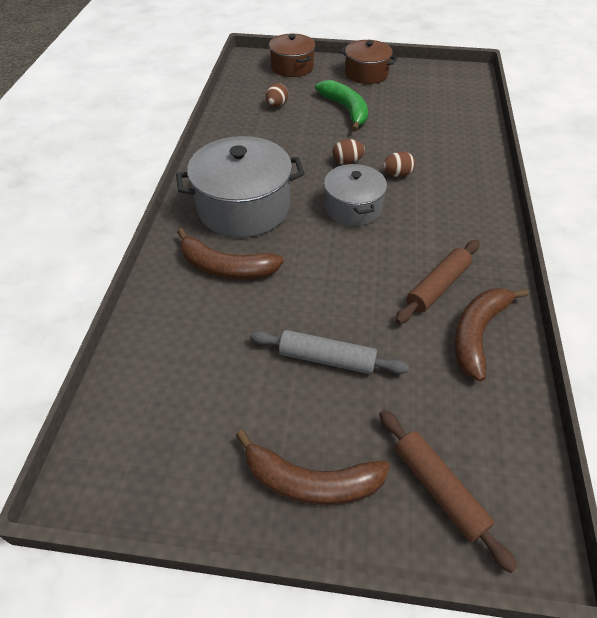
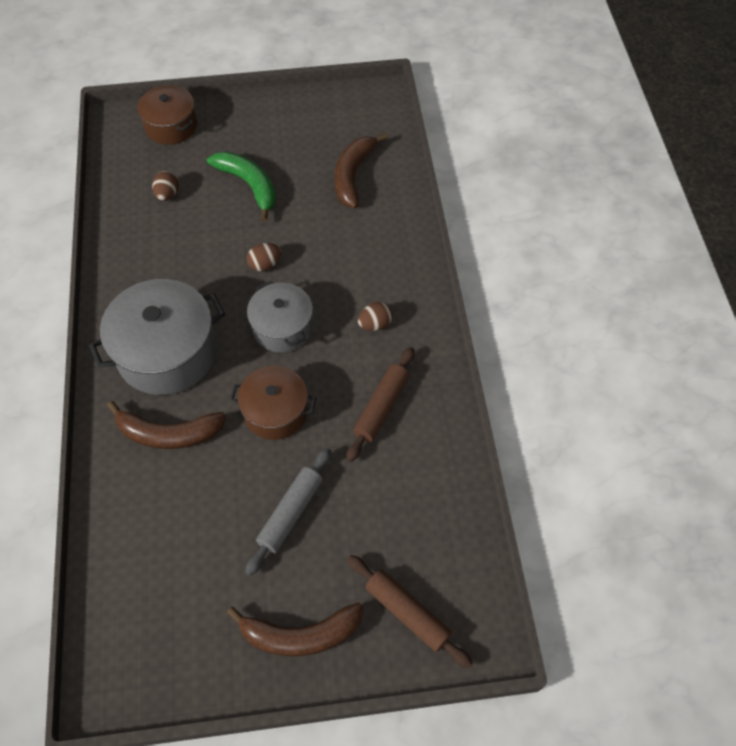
camera: 15 degrees left, 10 degrees up
grey rolling pin [250,330,409,374] -> grey rolling pin turned 60 degrees counterclockwise [246,448,331,576]
brown pot [340,40,398,84] -> brown pot moved to [230,366,316,440]
brown egg [383,151,415,177] -> brown egg moved to [358,302,393,331]
brown banana [454,288,528,382] -> brown banana moved to [335,133,388,208]

